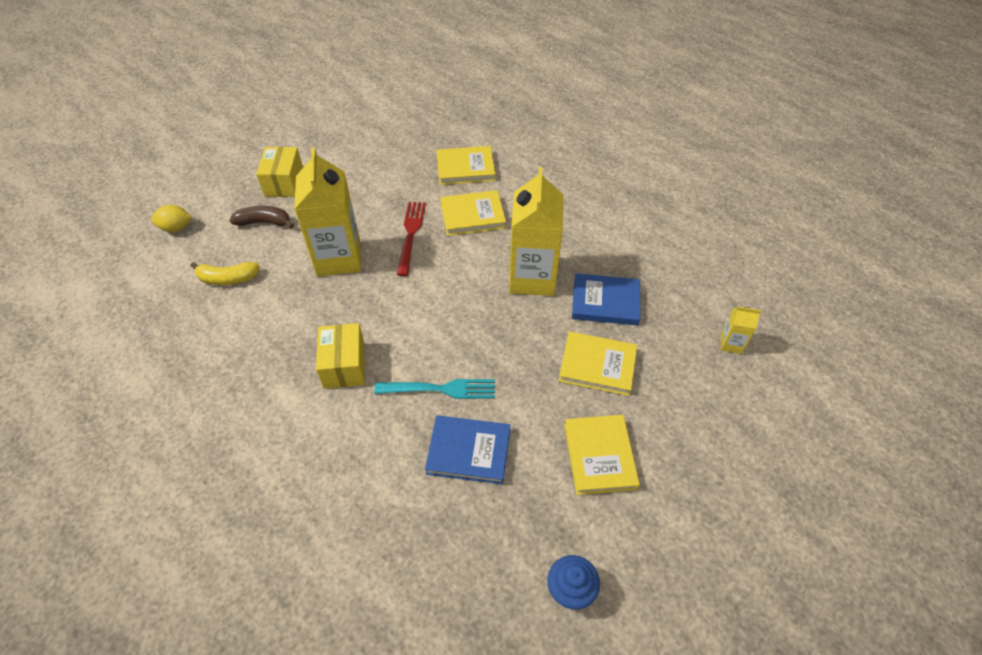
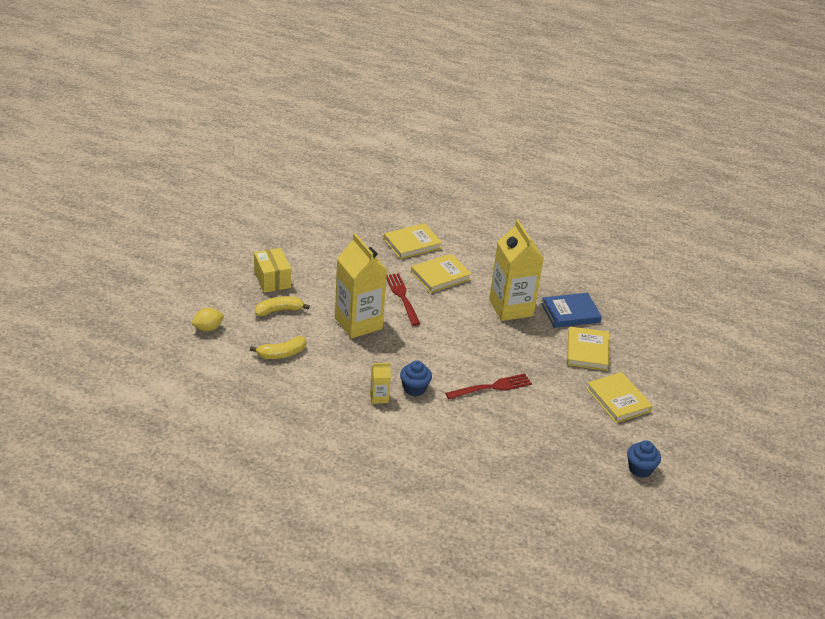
camera: 25 degrees left, 15 degrees down
brown banana [229,206,294,228] -> yellow banana [255,296,310,316]
yellow box [316,323,365,389] -> blue cupcake [400,360,432,396]
turquoise fork [374,379,495,399] -> red fork [445,373,532,399]
blue book [425,415,510,484] -> none
yellow book [559,332,637,396] -> yellow book turned 75 degrees counterclockwise [567,327,609,371]
yellow carton [721,306,761,354] -> yellow carton moved to [370,363,391,404]

